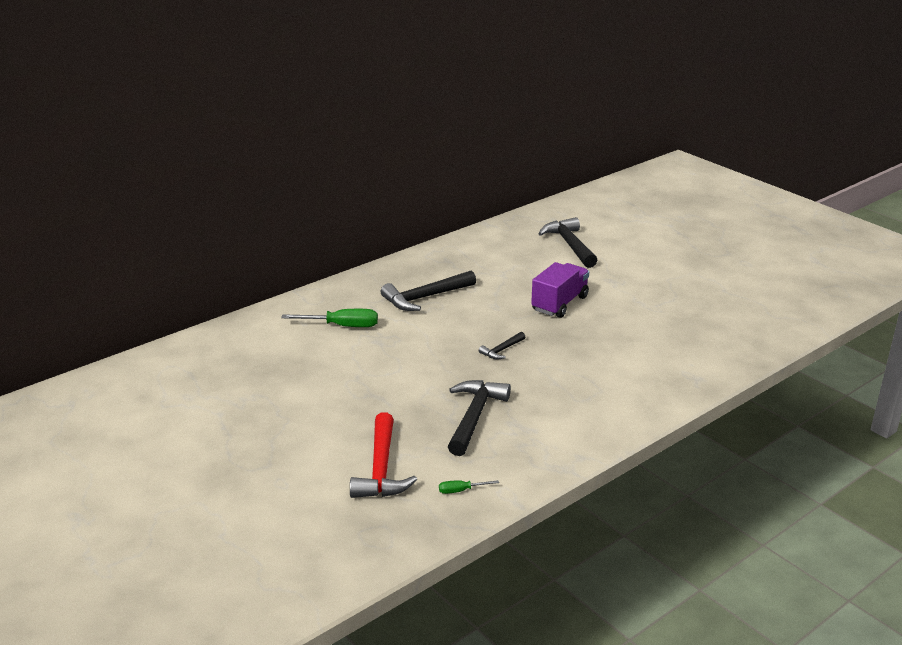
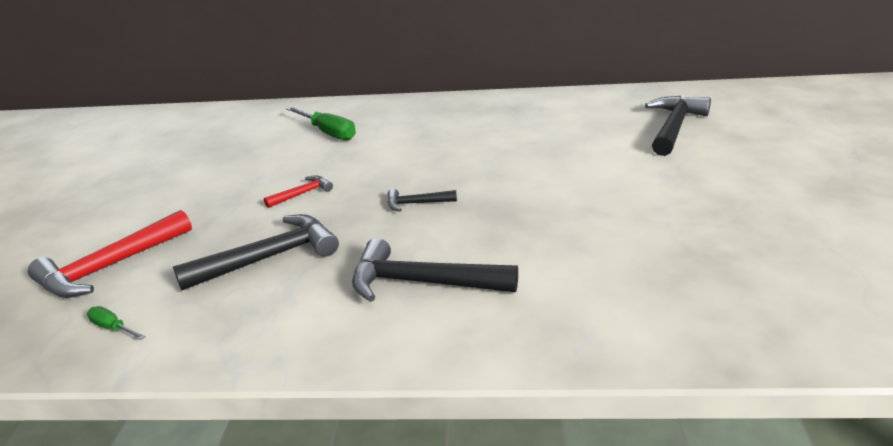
camera: 45 degrees right, 0 degrees up
black hammer [381,271,476,311] -> black hammer moved to [352,238,518,302]
purple truck [531,262,589,318] -> none
none -> red hammer [264,175,333,208]

